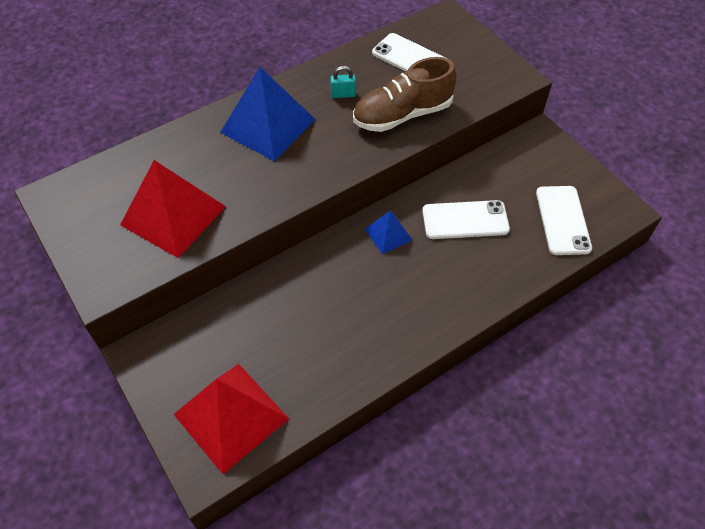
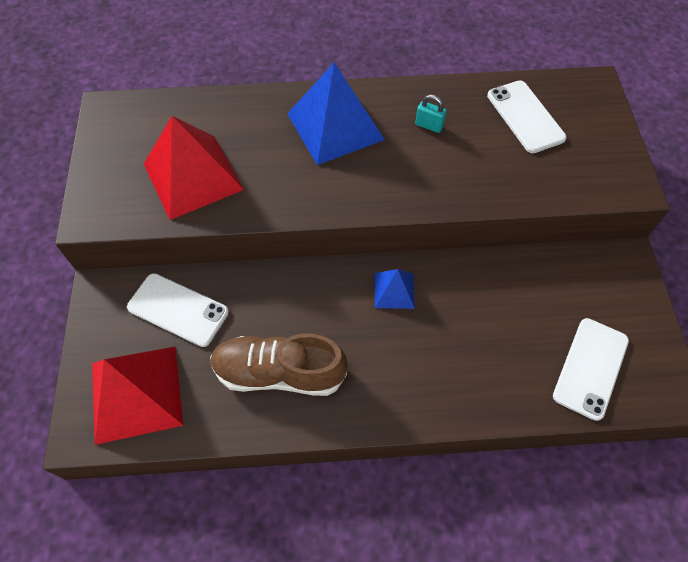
camera: 30 degrees right, 5 degrees up
brown shoe [353,57,457,132] -> brown shoe moved to [210,334,348,396]
white phone [422,200,510,239] -> white phone moved to [127,273,229,347]

